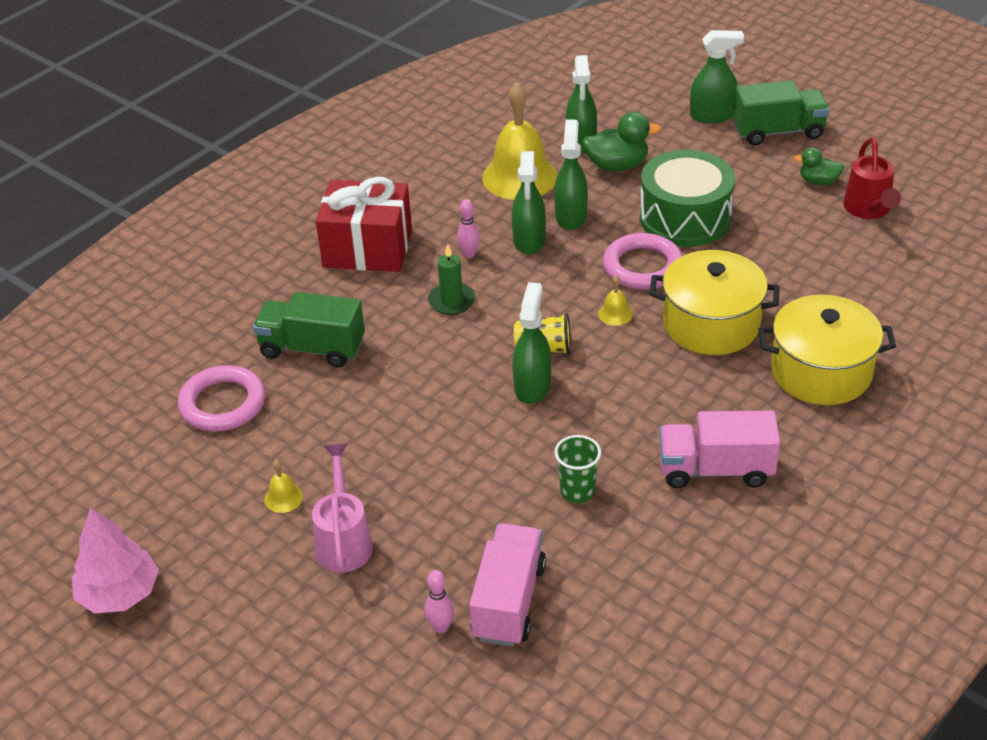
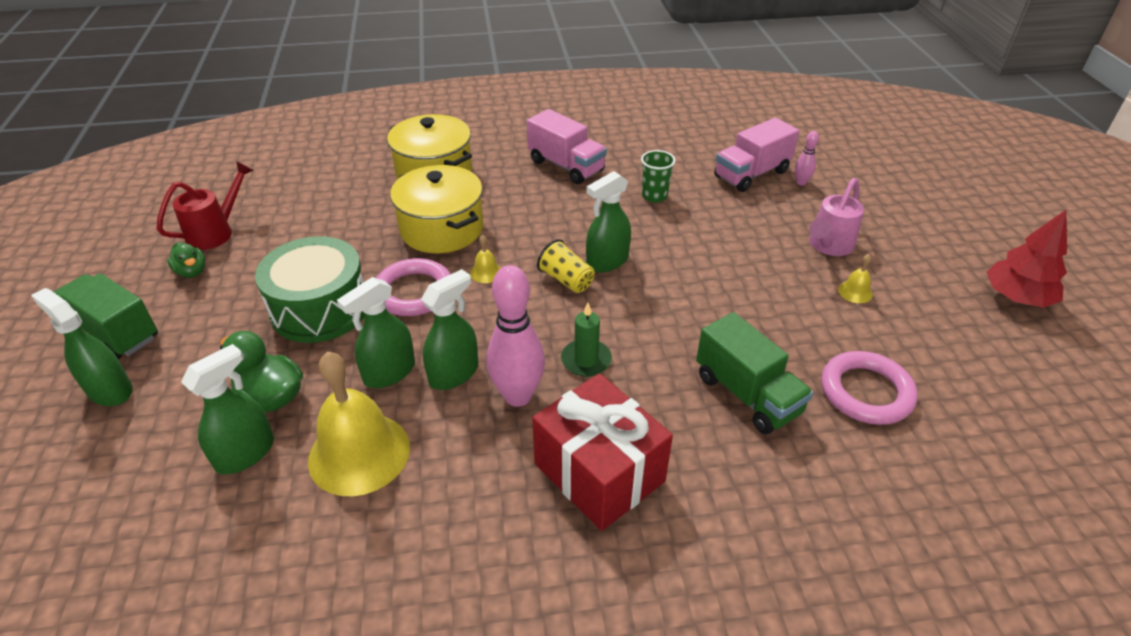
camera: 140 degrees left, 0 degrees up
pink tree [72,507,159,613] -> red tree [986,210,1067,308]
pink bowling pin [457,199,480,258] -> pink bowling pin [486,265,545,407], size x2.11

